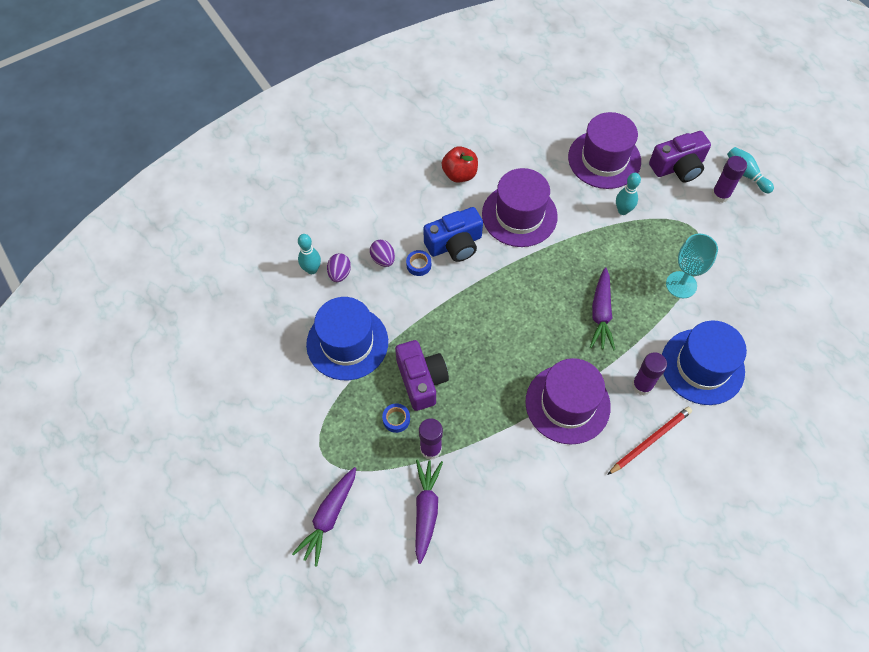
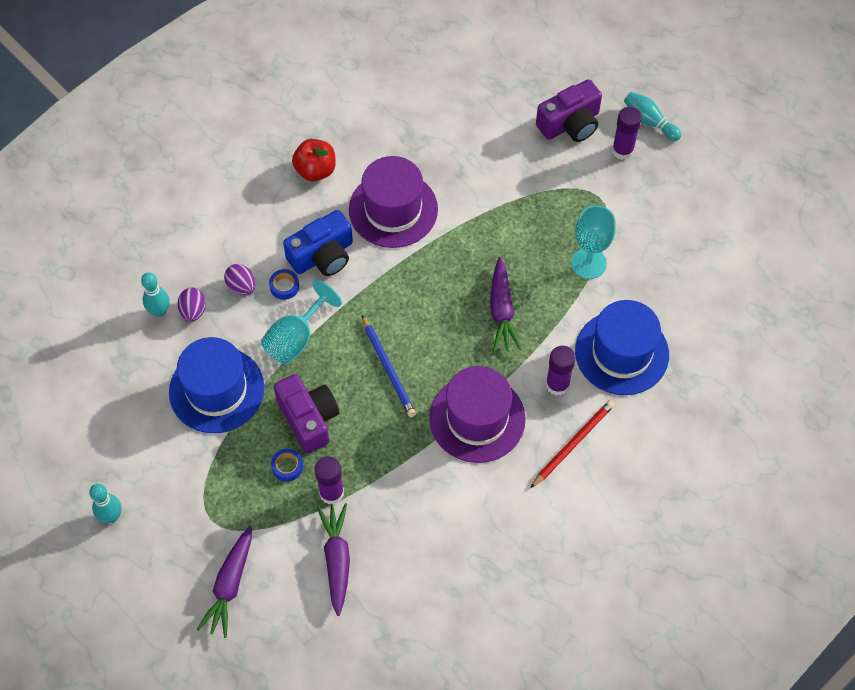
camera: 10 degrees left, 0 degrees up
purple hat [568,112,641,189] -> none
turquoise bowling pin [616,173,641,215] -> turquoise bowling pin moved to [89,484,121,523]
none -> turquoise goblet [261,280,342,365]
none -> blue pencil [362,315,416,417]

